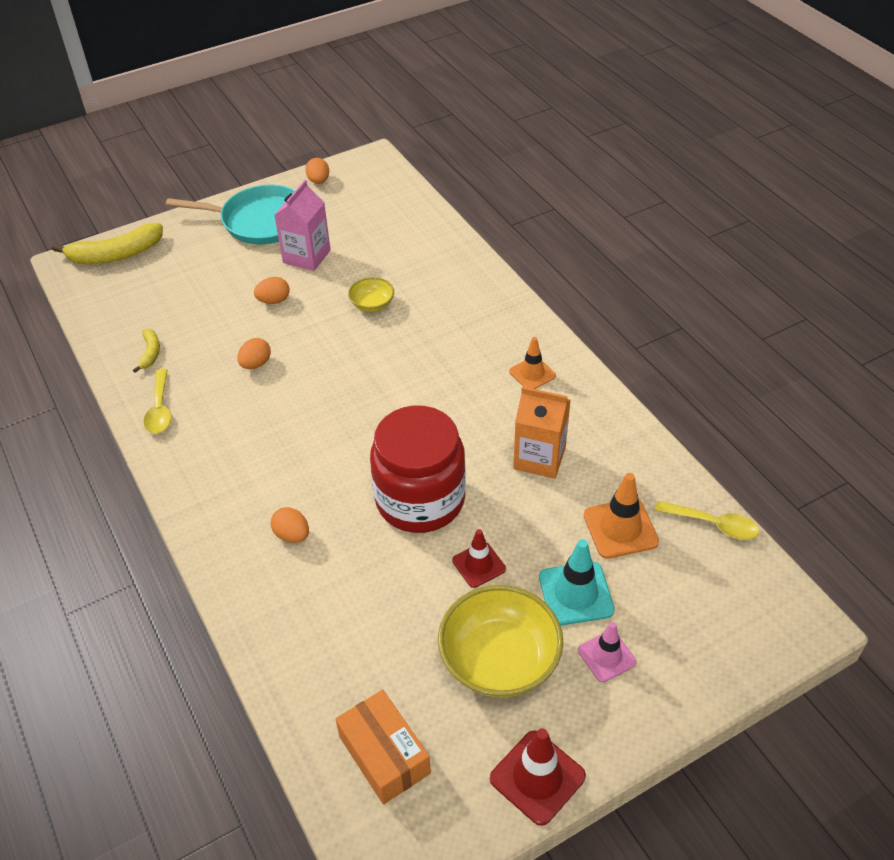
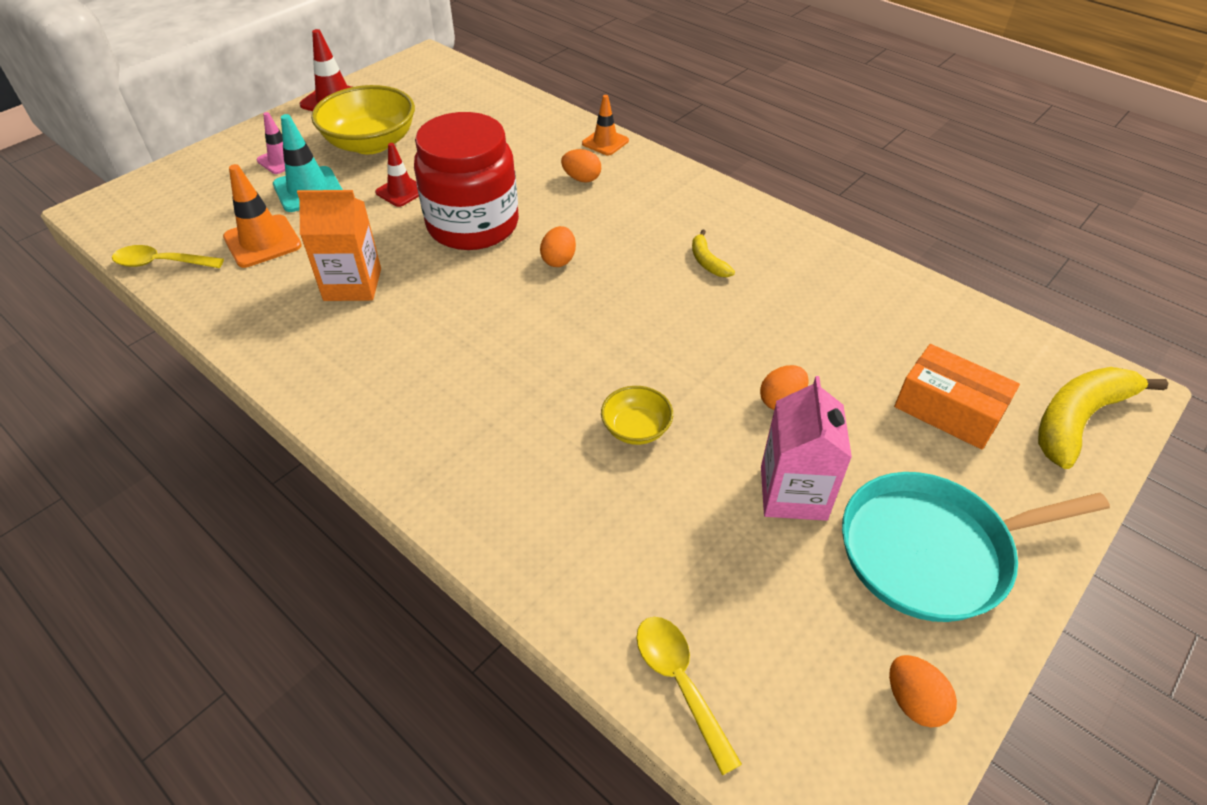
camera: 160 degrees right, 0 degrees up
yellow banana [133,329,160,373] -> yellow banana moved to [692,230,735,277]
yellow spoon [144,369,172,434] -> yellow spoon moved to [636,617,742,775]
orange egg [237,338,271,369] -> orange egg moved to [540,226,576,267]
orange box [336,690,431,804] -> orange box moved to [894,344,1020,450]
orange traffic cone [509,337,556,389] -> orange traffic cone moved to [582,95,629,155]

